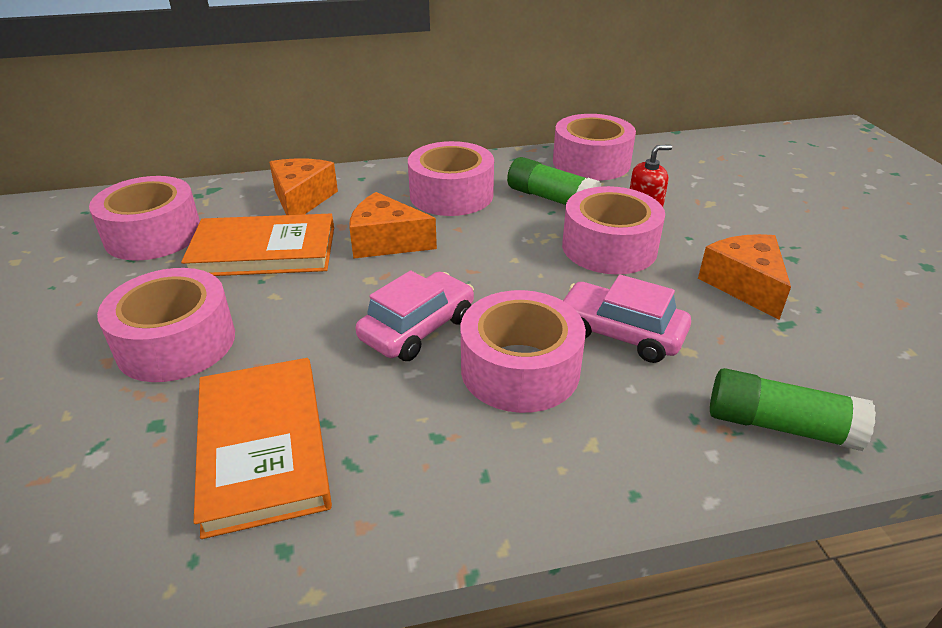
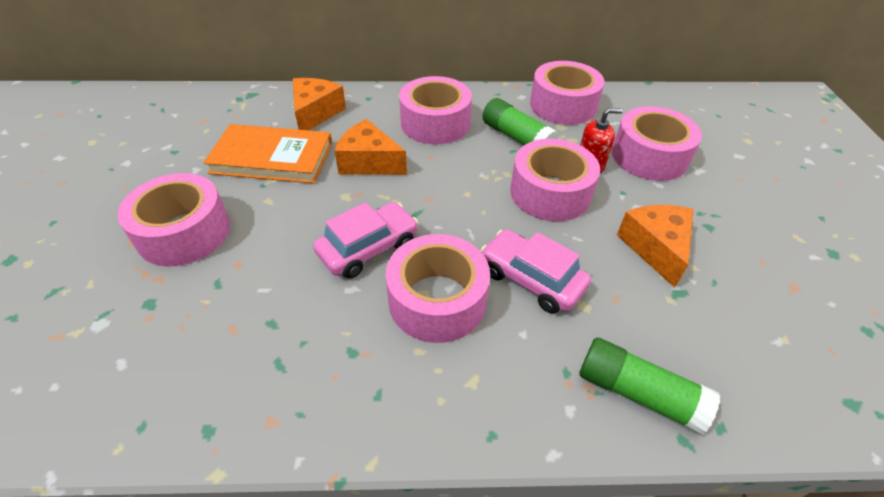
camera: 10 degrees right, 10 degrees up
pink tape [89,176,200,261] -> pink tape moved to [612,106,702,181]
orange book [194,358,332,539] -> none

